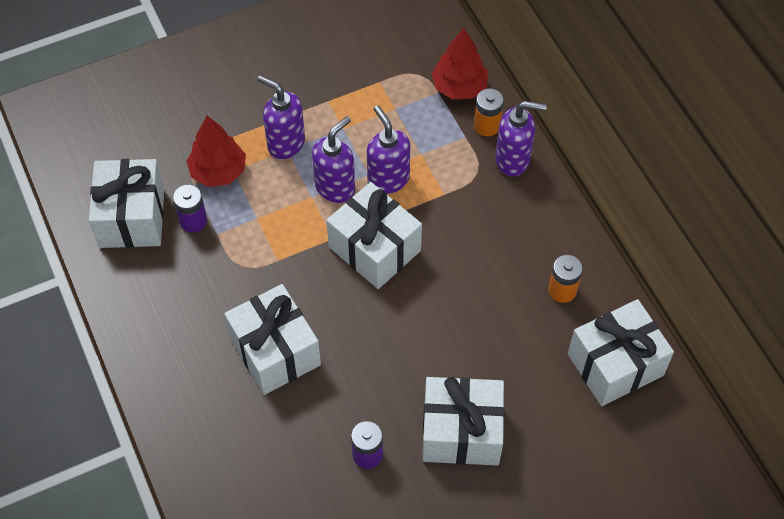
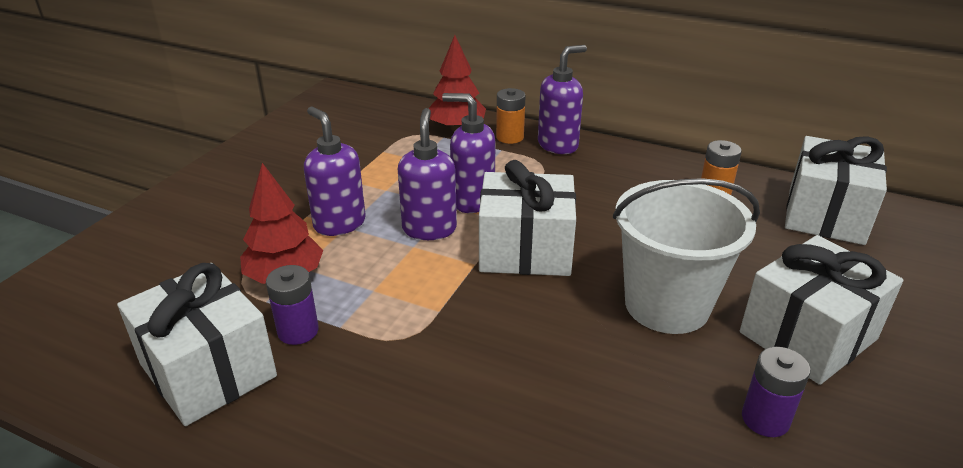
camera: 40 degrees left, 25 degrees down
white gift [224,284,321,395] -> none
purple soap dispenser [257,75,305,159] -> purple soap dispenser turned 60 degrees clockwise [304,107,366,236]
none -> white bucket [613,178,760,334]

